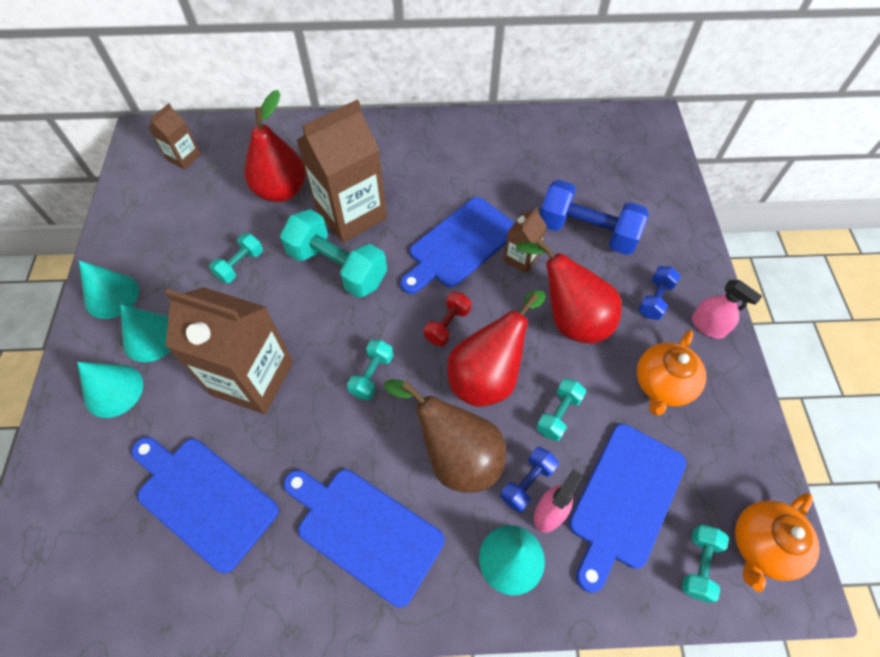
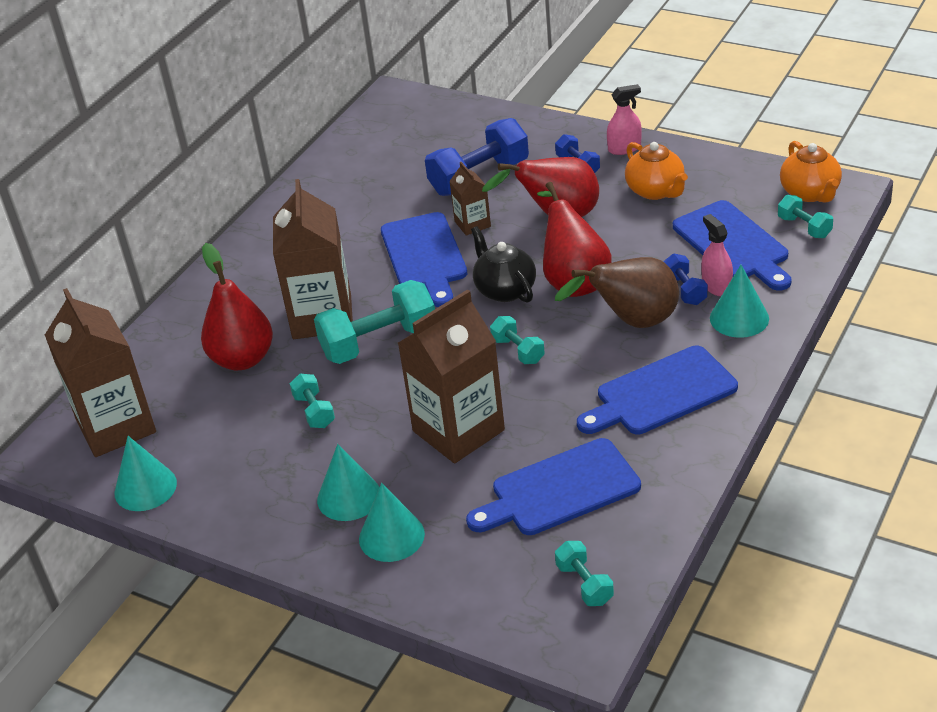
camera: 55 degrees left, 20 degrees down
turquoise cone [79,260,139,319] -> turquoise cone moved to [115,436,177,511]
brown carton [148,103,201,170] -> brown carton [45,288,156,457], size x2.05
red dumbbell [424,292,471,347] -> black teapot [471,226,536,303]
turquoise dumbbell [536,378,586,441] -> turquoise dumbbell moved to [555,541,614,606]

